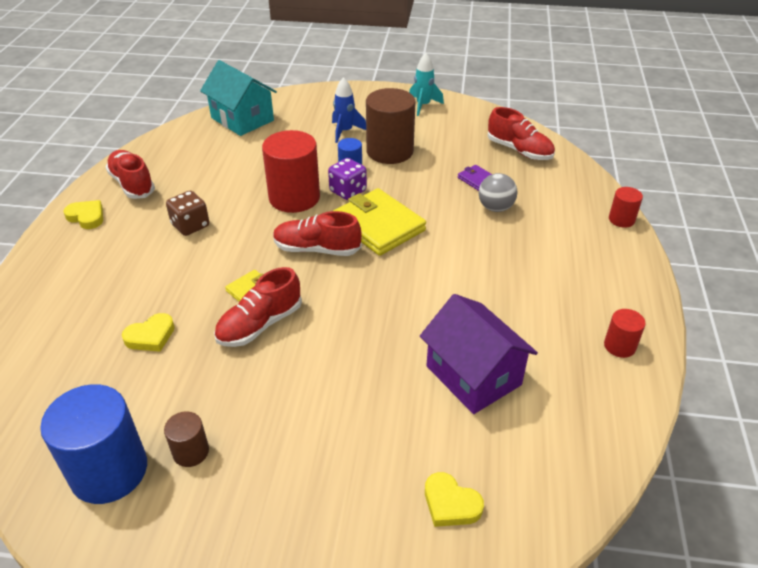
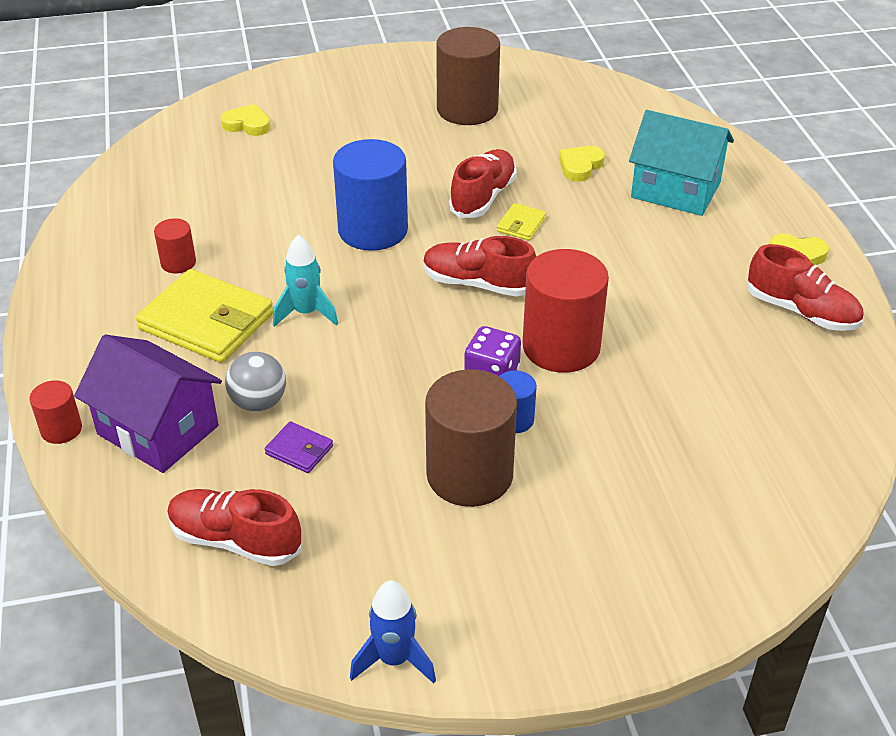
camera: 160 degrees right, 0 degrees up
blue cylinder [40,384,147,504] -> blue cylinder moved to [333,139,408,251]
brown cylinder [164,411,209,467] -> brown cylinder [436,27,500,125], size x2.06
brown dice [166,191,209,236] -> none
turquoise house [200,60,277,136] -> turquoise house moved to [629,110,734,216]
red shoe [273,211,362,256] -> red shoe turned 150 degrees counterclockwise [423,236,537,296]
blue rocket [332,77,366,143] -> blue rocket moved to [350,580,436,683]
yellow wallet [333,188,426,256] -> yellow wallet moved to [136,269,273,363]
turquoise rocket [409,53,444,116] -> turquoise rocket moved to [273,234,338,327]
purple house [420,294,538,414] -> purple house moved to [74,334,222,473]
red cylinder [604,309,646,358] -> red cylinder moved to [154,218,196,273]

